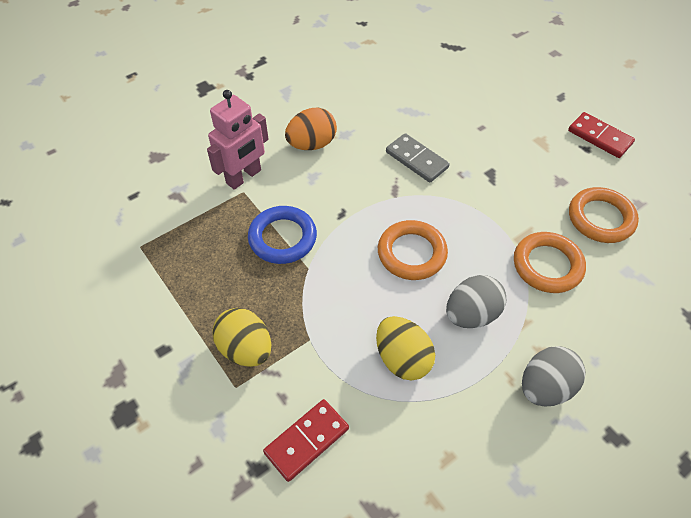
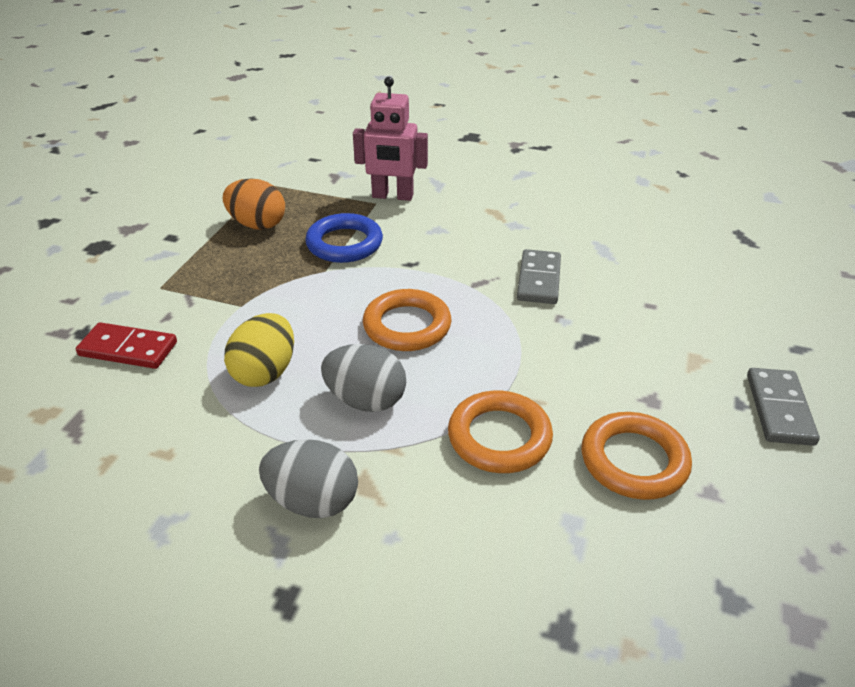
camera: 55 degrees right, 15 degrees down
yellow egg [212,308,271,367] -> none
orange egg [285,107,337,150] -> orange egg moved to [223,178,285,230]
red domino [568,112,635,158] -> grey domino [747,368,820,446]

